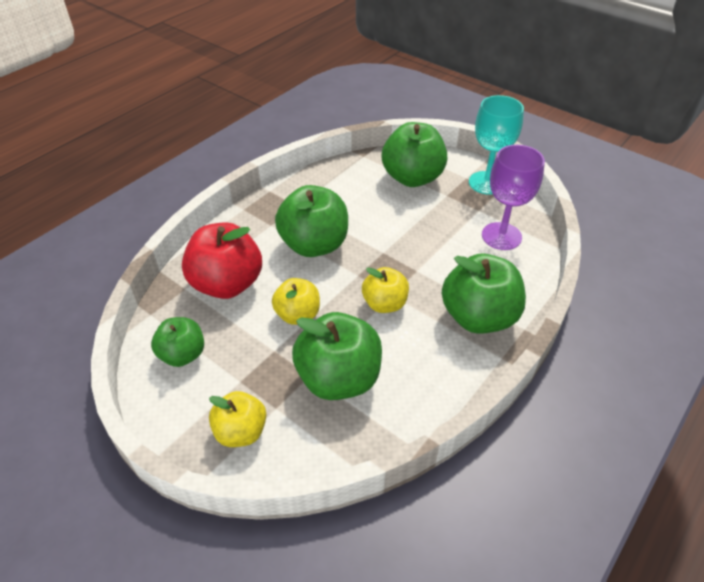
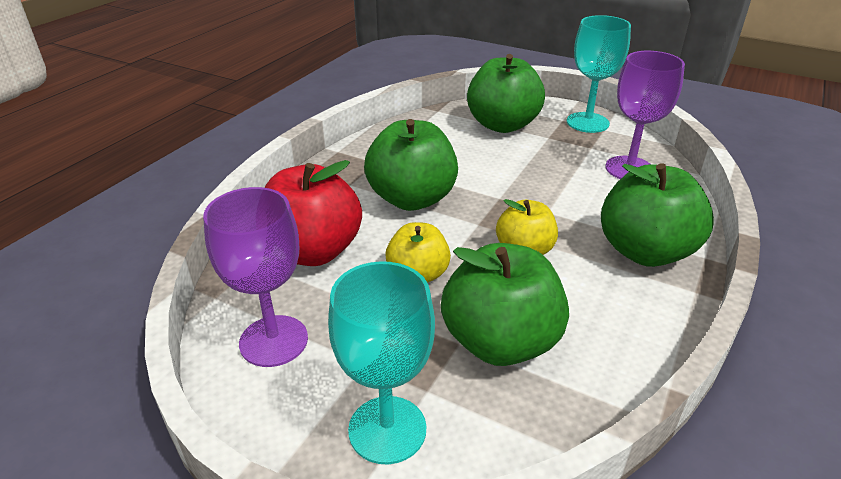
camera: 10 degrees left, 10 degrees down
green apple [151,317,204,367] -> purple goblet [203,187,308,367]
yellow apple [209,391,266,447] -> turquoise goblet [328,261,435,464]

